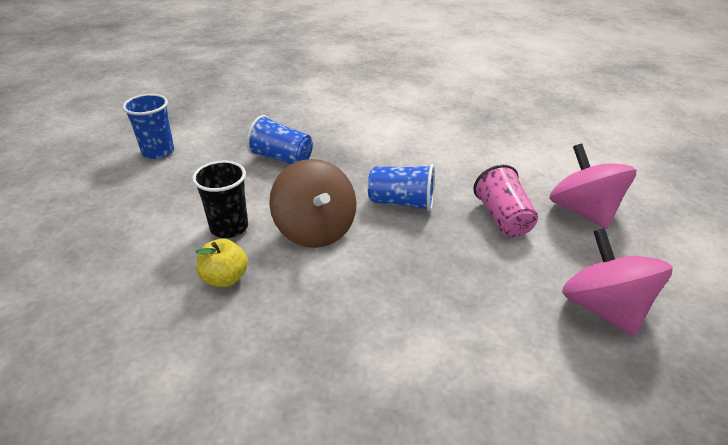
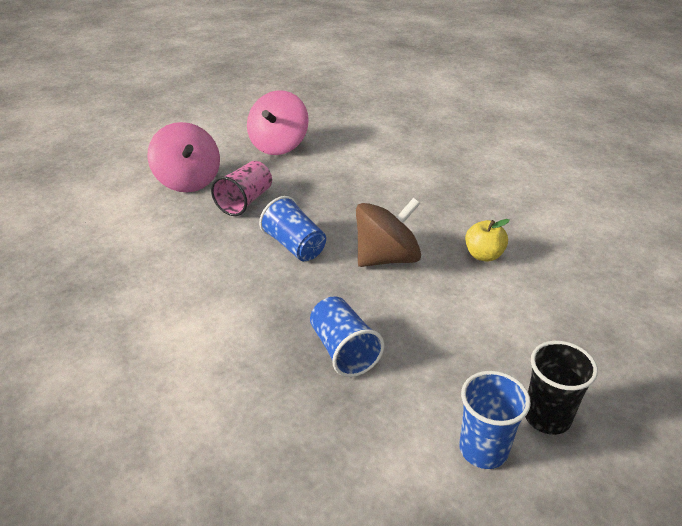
camera: 140 degrees left, 0 degrees up
black cup [192,160,248,238] -> black cup moved to [525,341,598,435]
brown spinning top [269,159,356,248] -> brown spinning top turned 45 degrees clockwise [356,198,421,267]
pink spinning top [549,143,636,229] -> pink spinning top turned 45 degrees counterclockwise [148,122,220,192]

